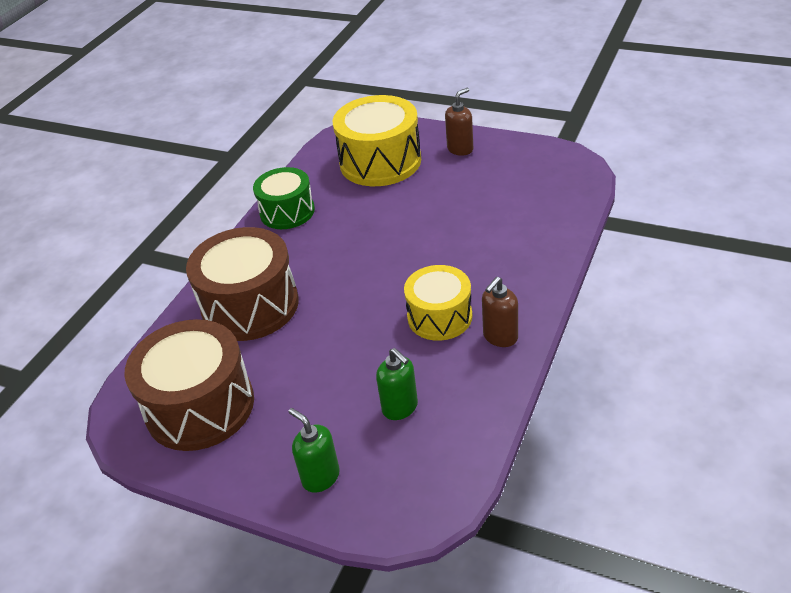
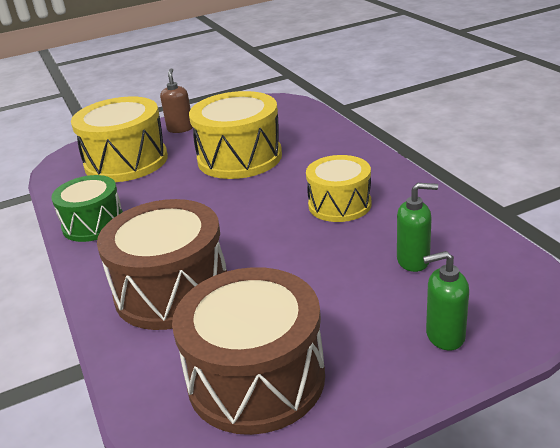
camera: 50 degrees left, 10 degrees down
brown soap dispenser [482,277,518,347] -> none
none -> yellow drum [189,91,282,179]

